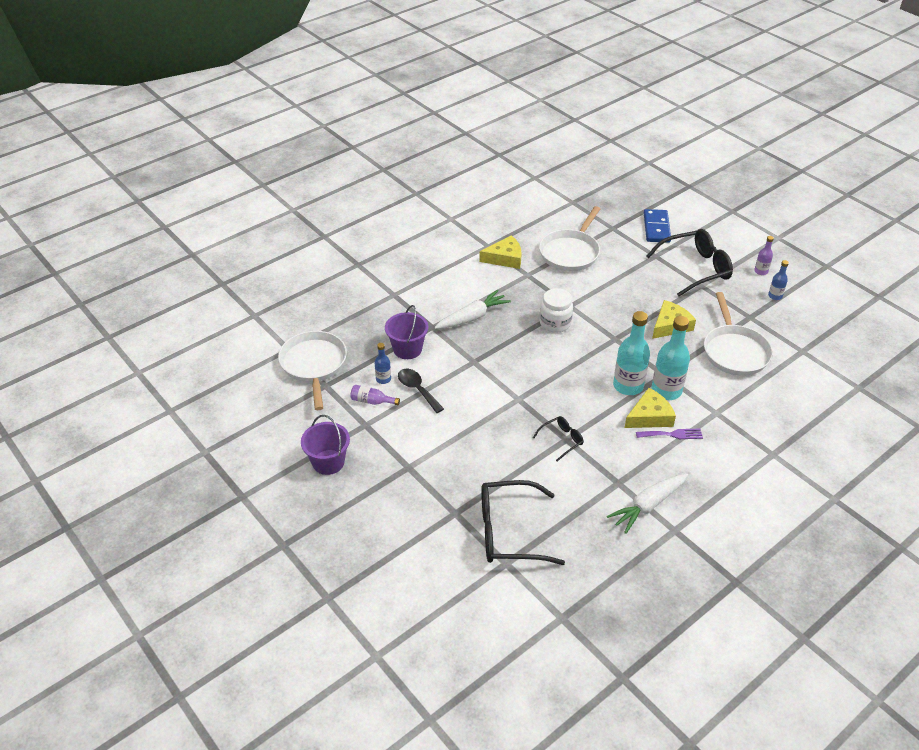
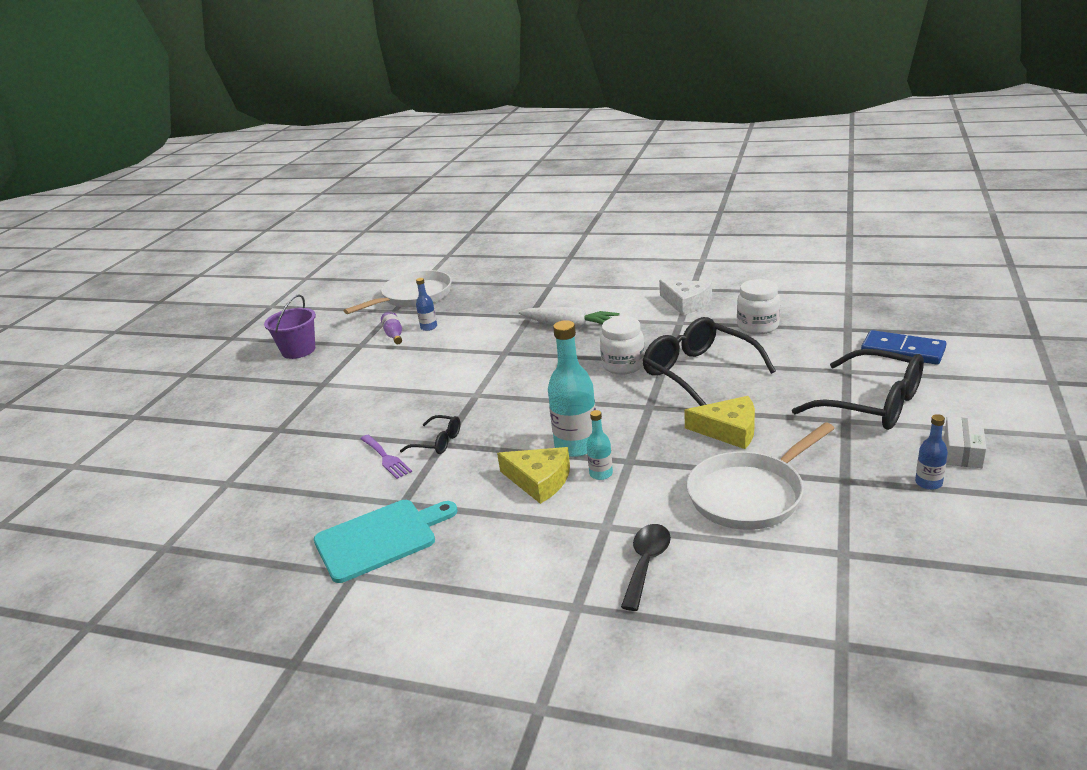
camera: 60 degrees right, 15 degrees down
purple bucket [385,305,428,359] -> none
black spoon [398,369,444,413] -> black spoon moved to [621,524,671,611]
yellow cheese [479,235,522,269] -> white cheese [659,280,712,315]
black glasses [481,480,565,565] -> black glasses moved to [642,317,776,406]
white pan [539,206,600,271] -> white jar [737,279,780,334]
white carrot [607,474,688,534] -> turquoise cutting board [314,500,458,583]
purple fork [636,429,703,439] -> purple fork moved to [360,435,412,479]
blue domino [644,209,671,243] -> blue domino turned 60 degrees clockwise [861,330,947,365]
turquoise bottle [652,316,690,400] -> turquoise bottle [587,410,613,480], size x0.51
purple bottle [754,236,774,275] -> white box [944,417,986,468]

